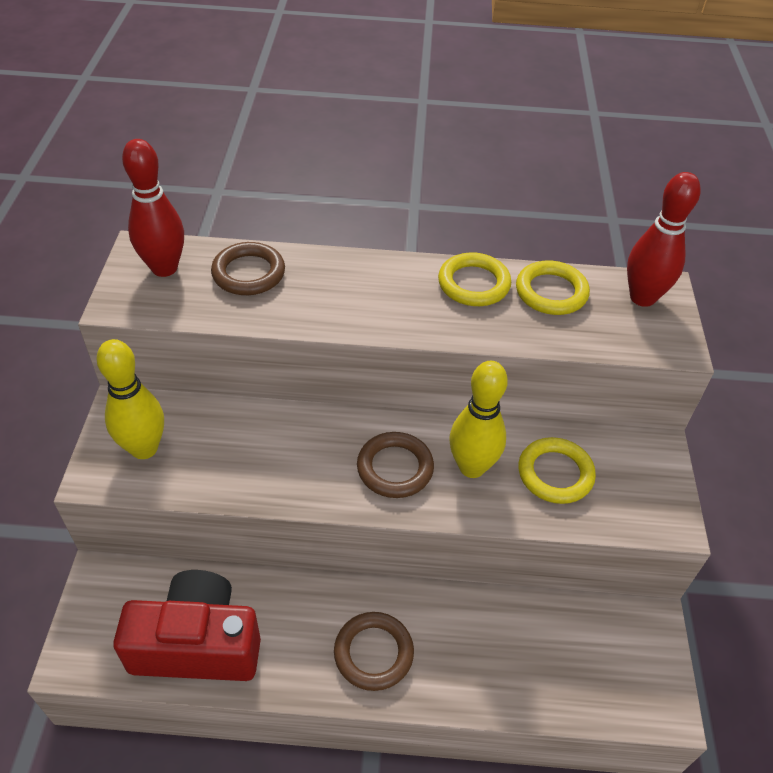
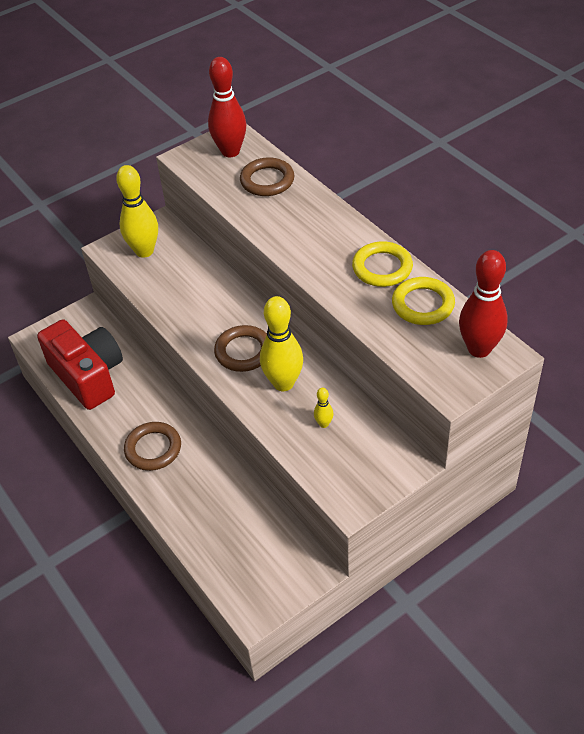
camera: 55 degrees right, 0 degrees up
yellow ring [518,437,596,504] -> yellow bowling pin [314,388,333,428]

